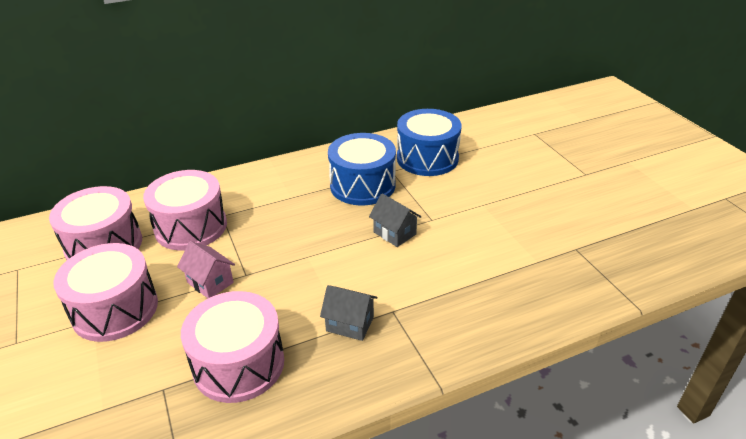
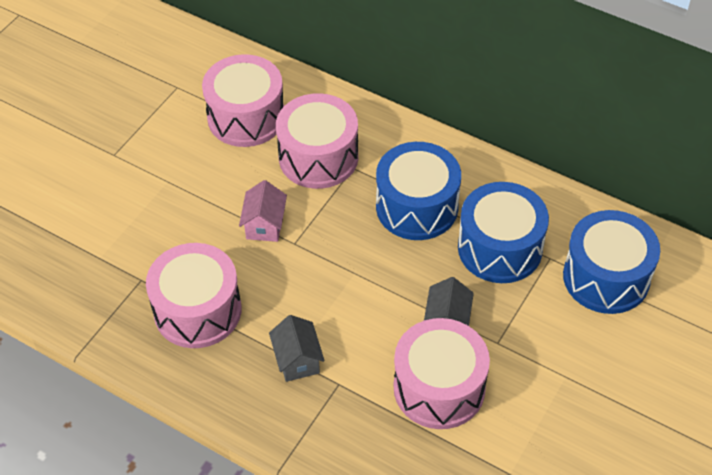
camera: 55 degrees right, 15 degrees up
pink drum [53,243,158,342] -> pink drum moved to [394,318,490,429]
none -> blue drum [376,142,461,240]

